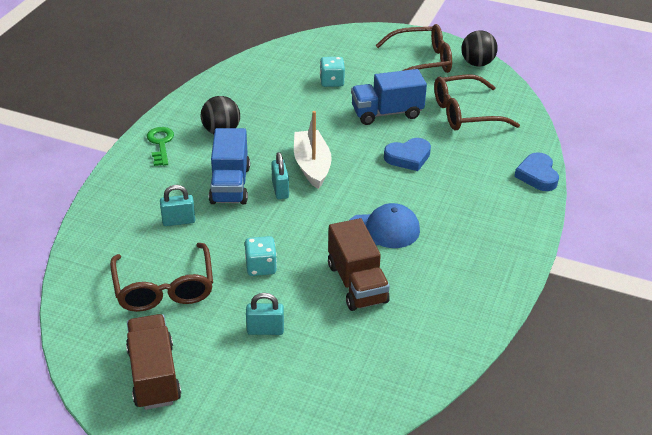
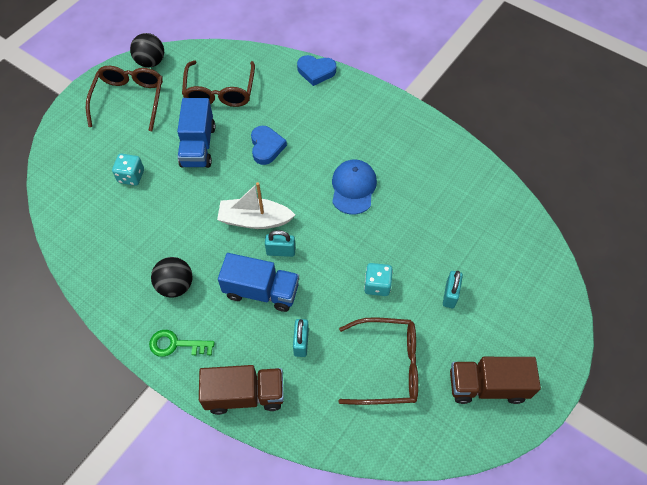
camera: 75 degrees left, 20 degrees up
brown truck [328,218,390,311] -> brown truck moved to [199,365,284,415]

